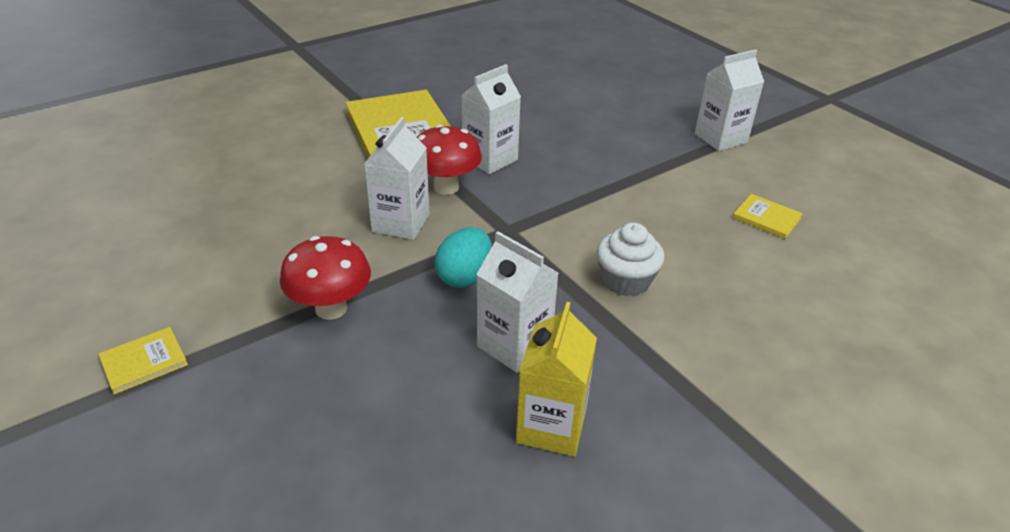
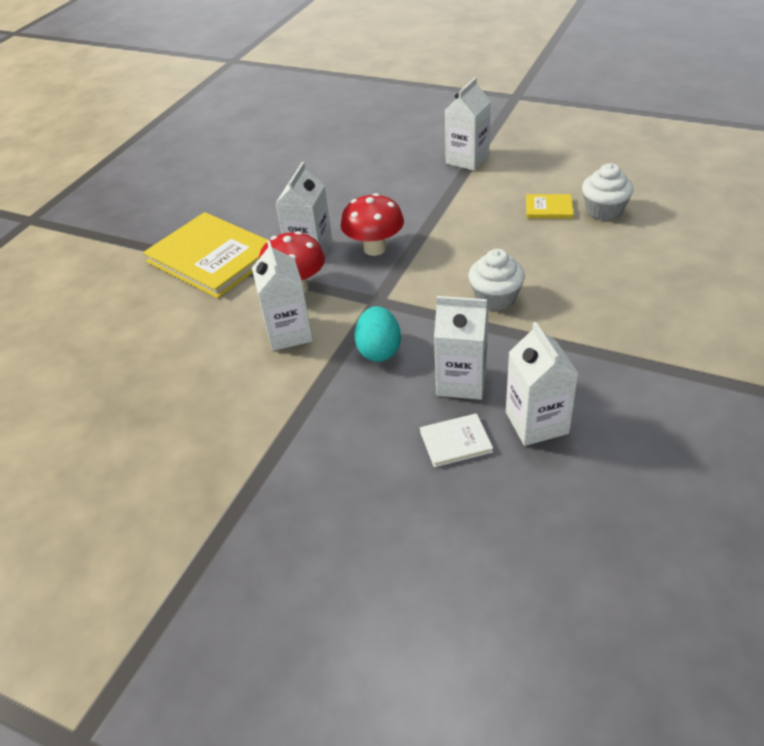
camera: 25 degrees left, 5 degrees up
yellow book [98,327,188,395] -> none
red mushroom [280,236,371,320] -> red mushroom moved to [341,193,404,256]
yellow carton [516,302,597,456] -> white carton [506,322,578,446]
none -> white book [420,413,493,467]
none -> white cupcake [582,163,634,221]

